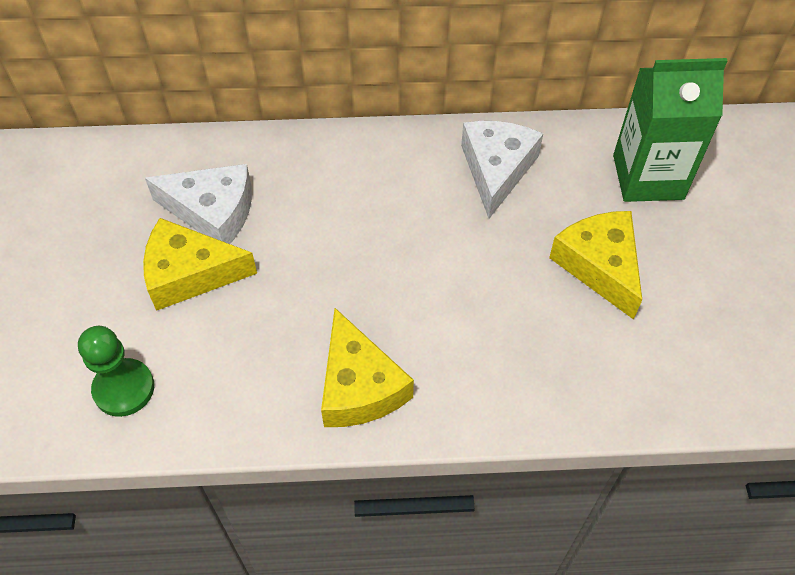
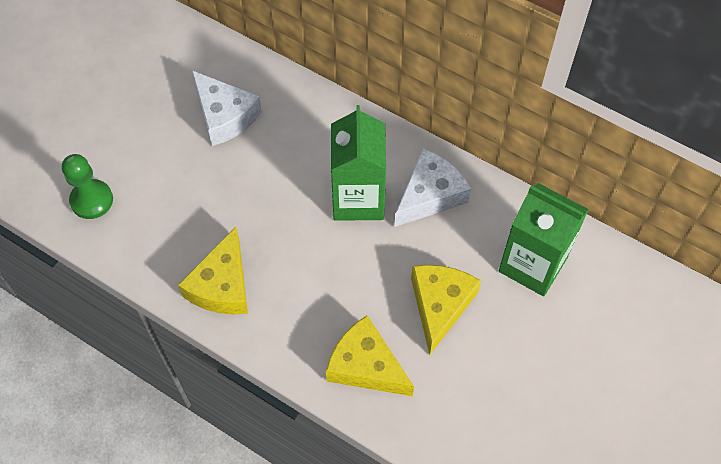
camera: 35 degrees right, 5 degrees up
yellow cheese [143,218,257,311] -> yellow cheese moved to [326,315,414,396]
none -> green carton [331,105,386,221]

